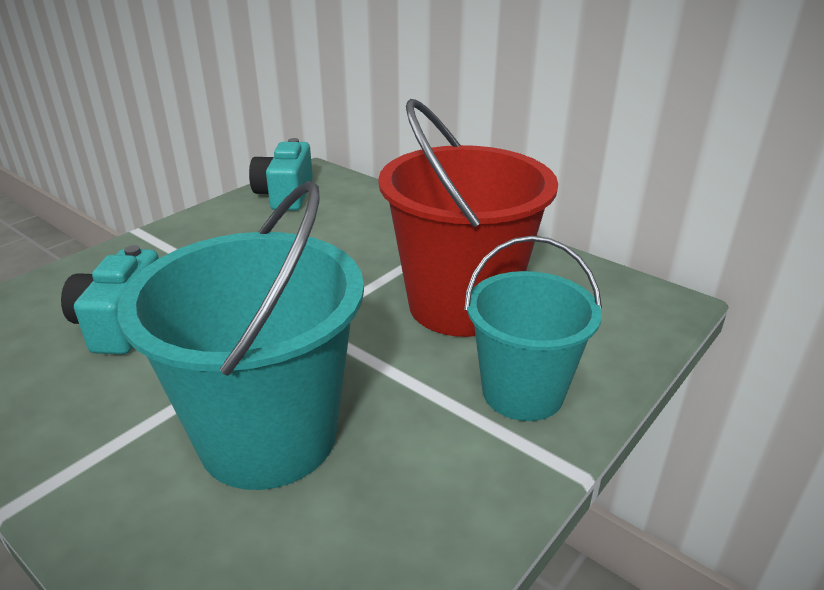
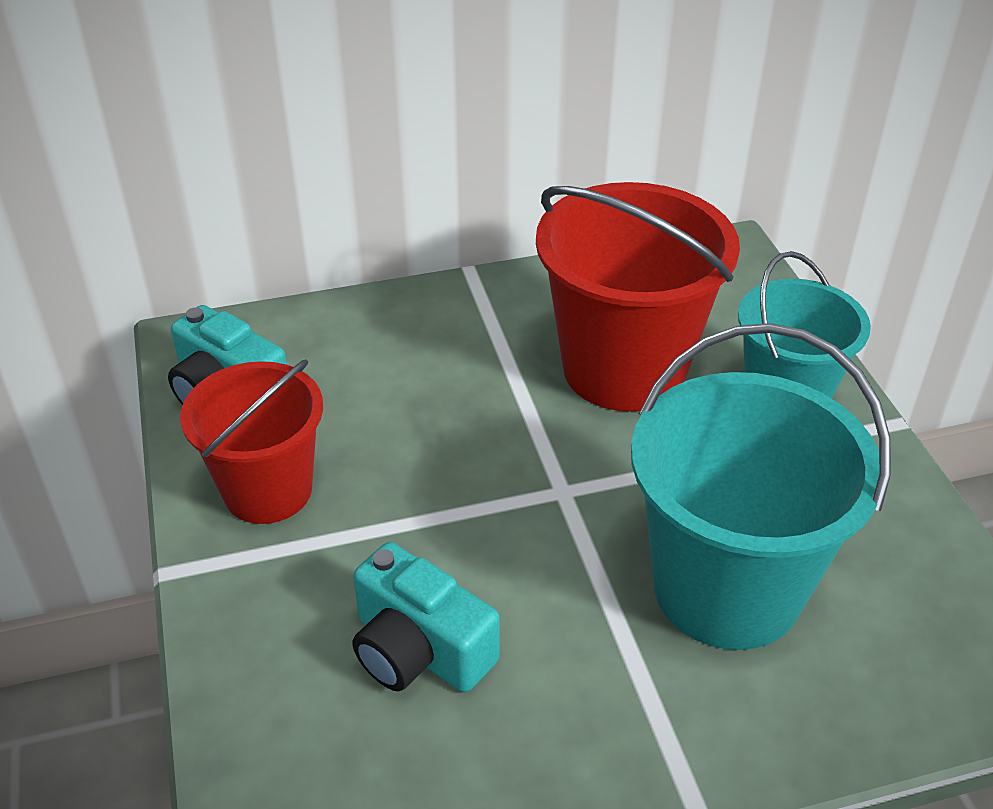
camera: 55 degrees left, 10 degrees up
none -> red bucket [180,359,323,524]

